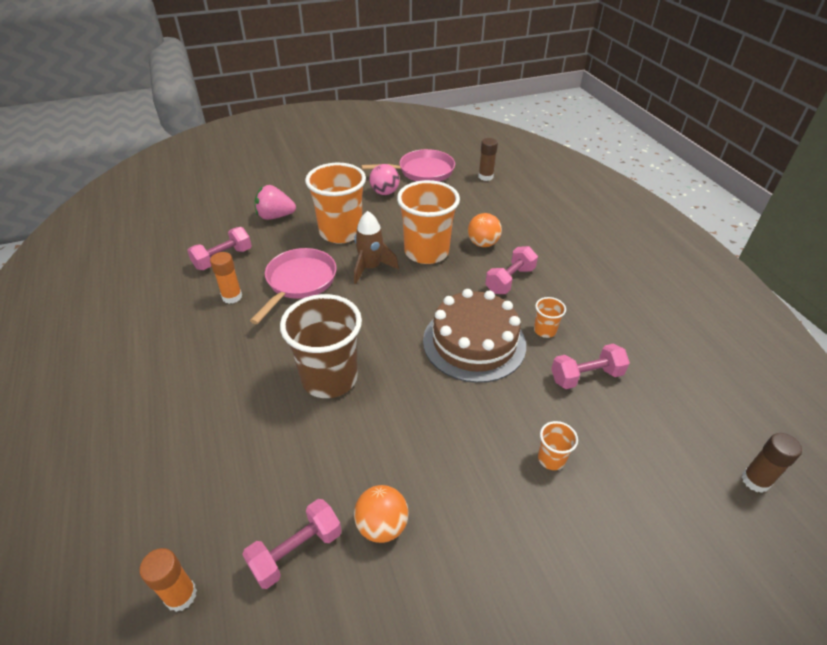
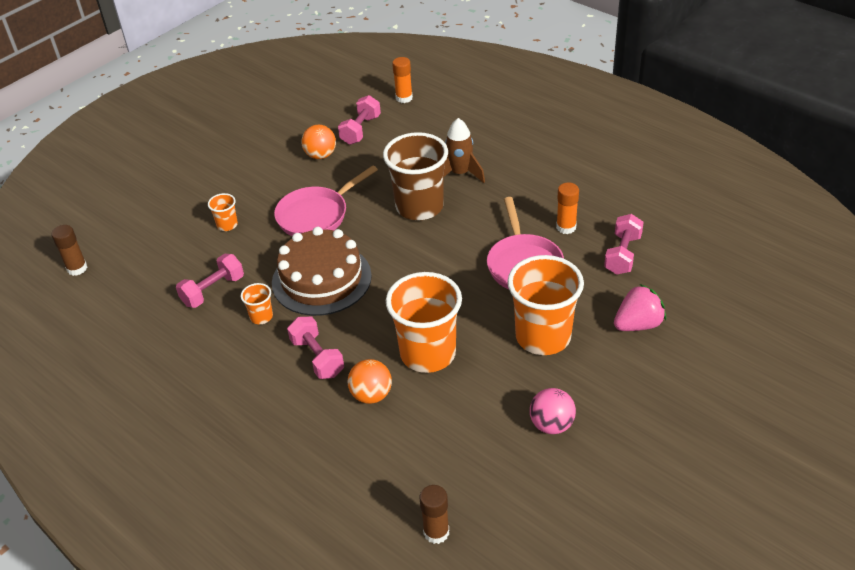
camera: 155 degrees right, 0 degrees up
brown rocket [354,211,399,284] -> brown rocket moved to [444,118,485,183]
pink pan [361,149,455,181] -> pink pan moved to [274,165,378,236]
pink dumbbell [485,246,538,294] -> pink dumbbell turned 45 degrees counterclockwise [287,317,344,379]

